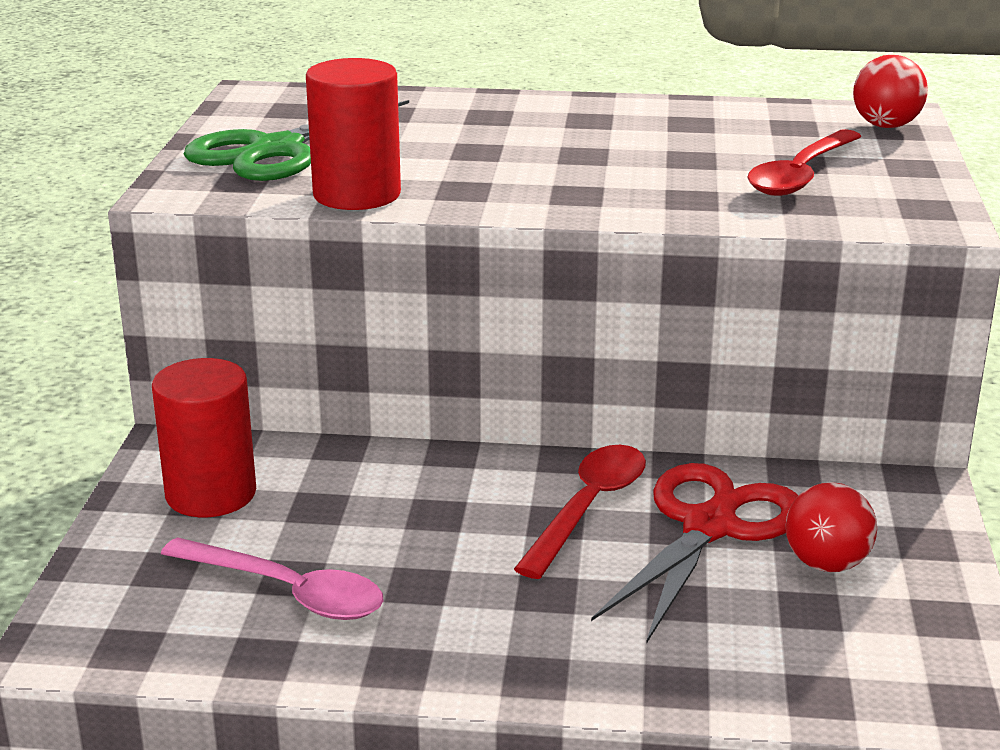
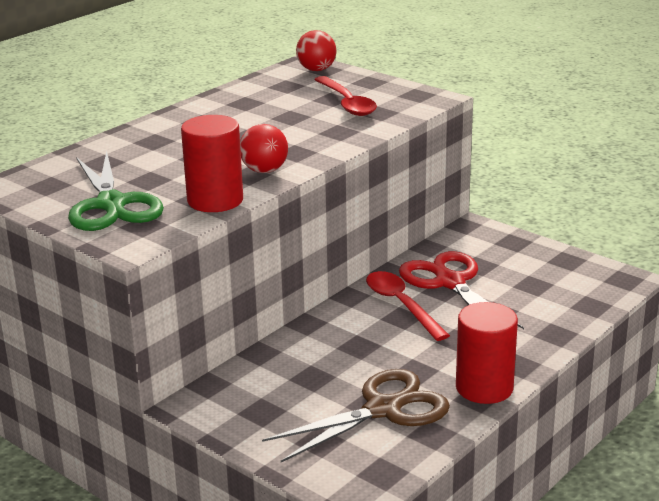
camera: 55 degrees left, 0 degrees up
red cylinder [152,358,256,517] -> red cylinder moved to [456,302,518,404]
pink spoon [161,537,384,620] -> brown scissors [262,369,450,462]
red ball [785,482,877,572] -> red ball moved to [240,124,288,173]

